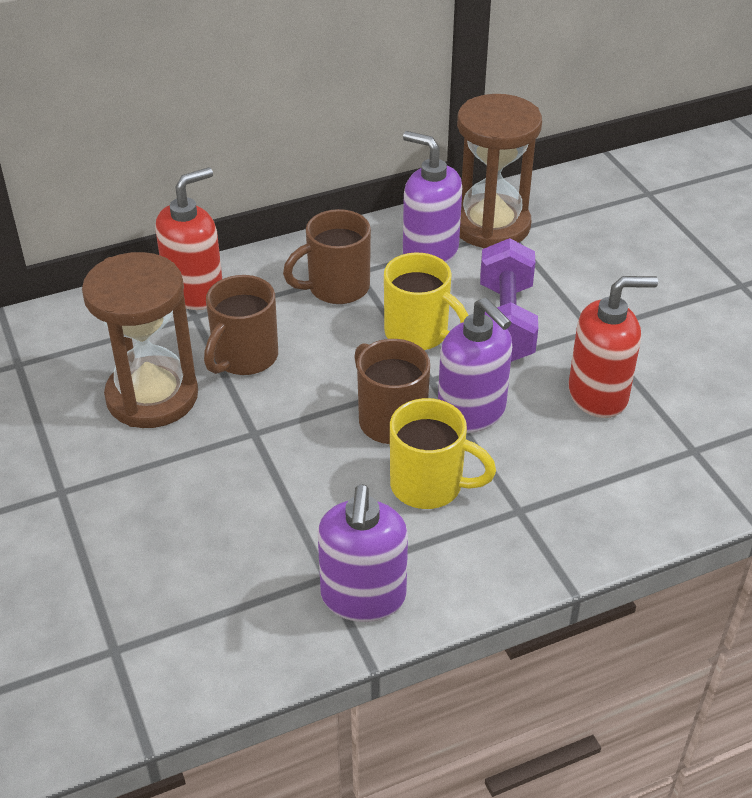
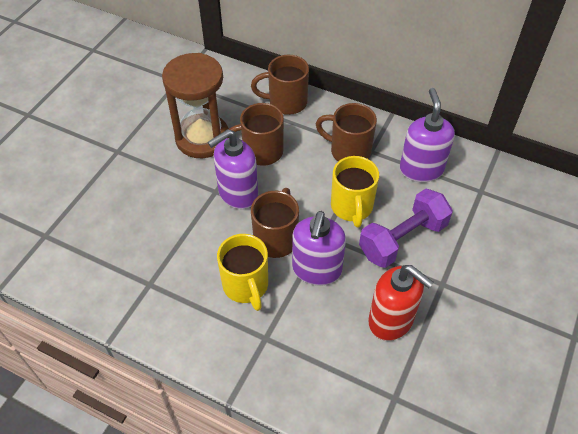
camera: 50 degrees right, 10 degrees up
red soap dispenser [155,167,222,310] -> brown mug [251,55,309,115]
purple soap dispenser [318,484,408,622] -> purple soap dispenser moved to [208,129,258,209]
brown hourglass [457,94,542,248] -> none

